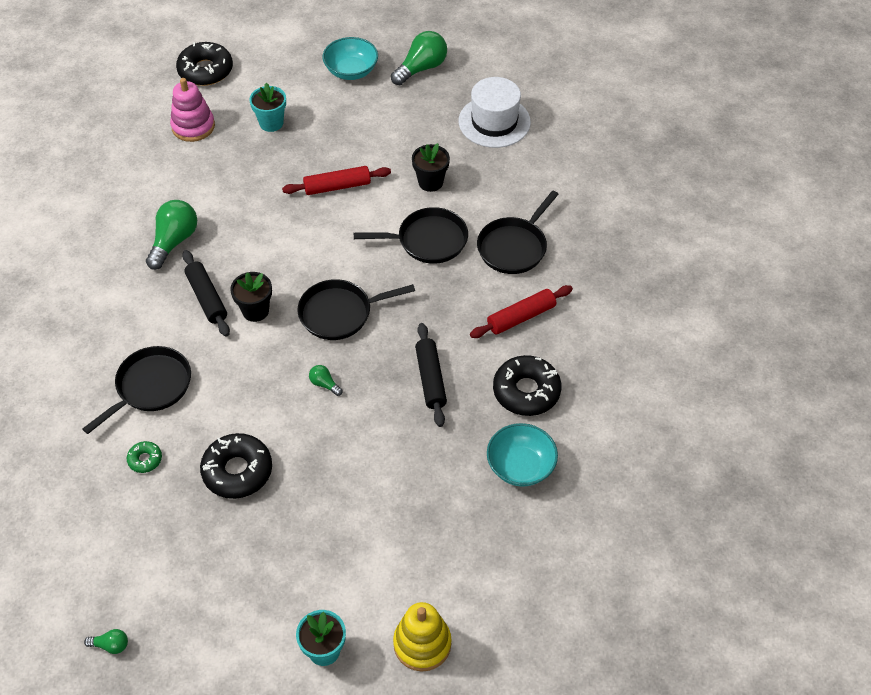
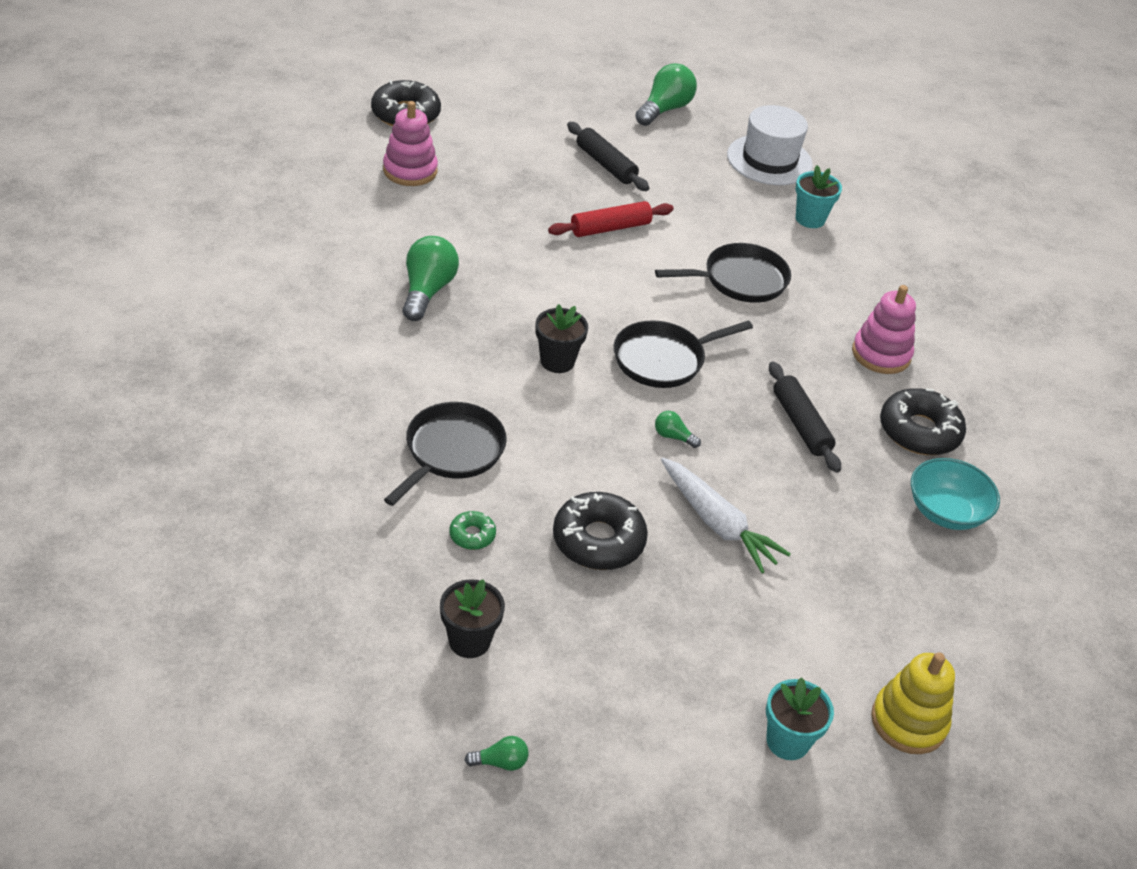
camera: 15 degrees left, 10 degrees down
black rolling pin [182,250,230,337] -> black rolling pin moved to [567,122,649,191]
turquoise flower pot [249,82,286,132] -> turquoise flower pot moved to [796,165,842,228]
turquoise bowl [323,37,378,80] -> none
black flower pot [412,143,450,192] -> black flower pot moved to [440,579,505,658]
red rolling pin [470,285,573,338] -> pink stacking toy [852,285,916,374]
black pan [477,191,559,274] -> none
none -> white carrot [661,457,791,573]

